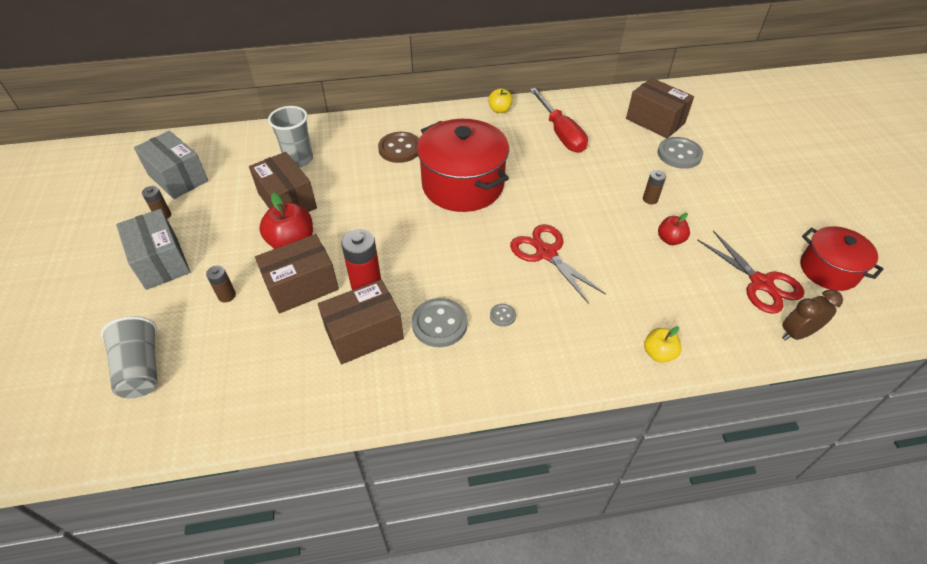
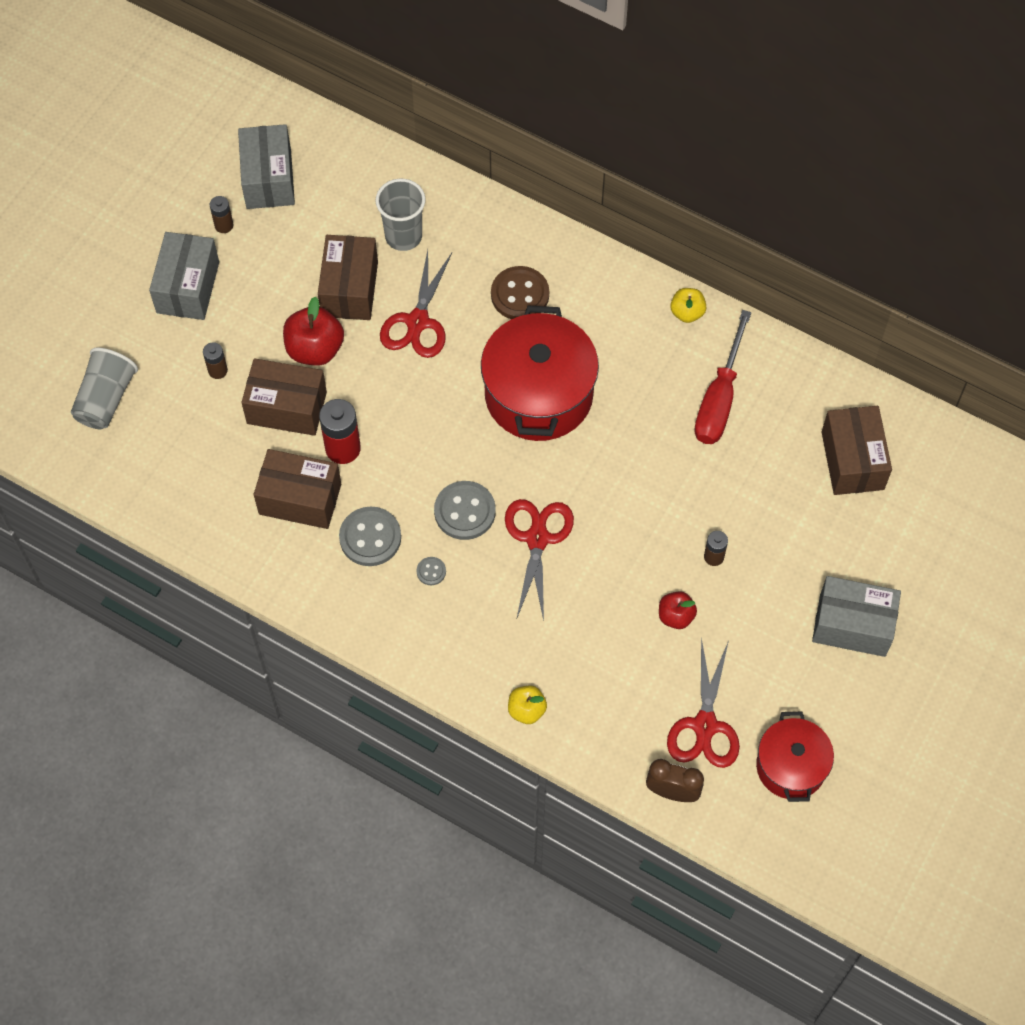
camera: 40 degrees right, 15 degrees up
grey button [658,137,703,169] -> grey button moved to [434,481,496,540]
none -> red scissors [380,250,452,358]
none -> grey box [812,576,901,657]

